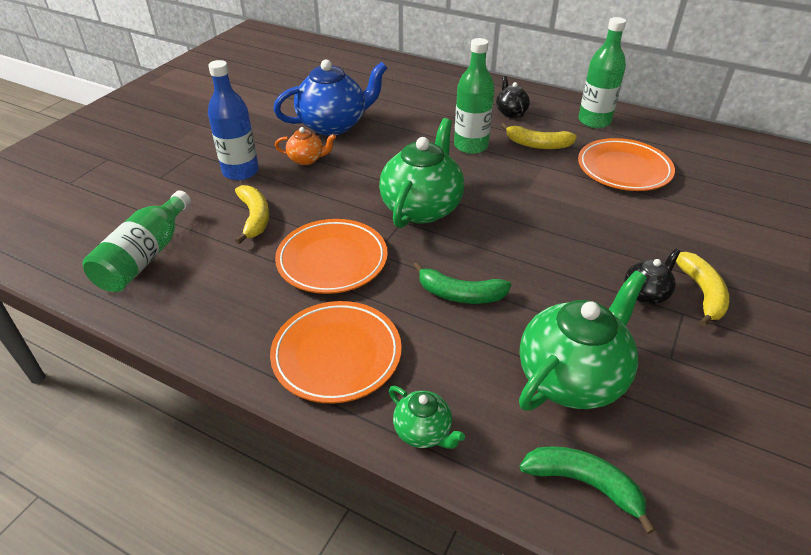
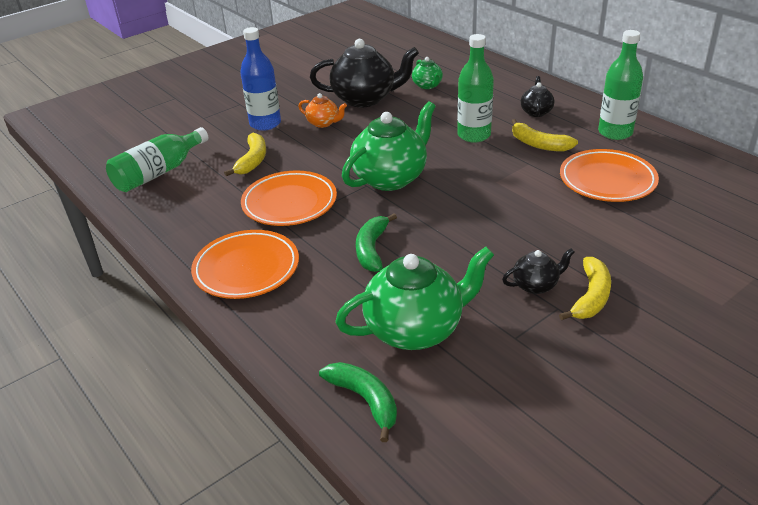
camera: 25 degrees right, 5 degrees down
blue teapot [273,60,387,136] -> black teapot [310,39,419,107]
green teapot [389,386,465,449] -> green teapot moved to [412,57,443,89]
green banana [413,262,511,304] -> green banana turned 60 degrees clockwise [356,213,397,272]

